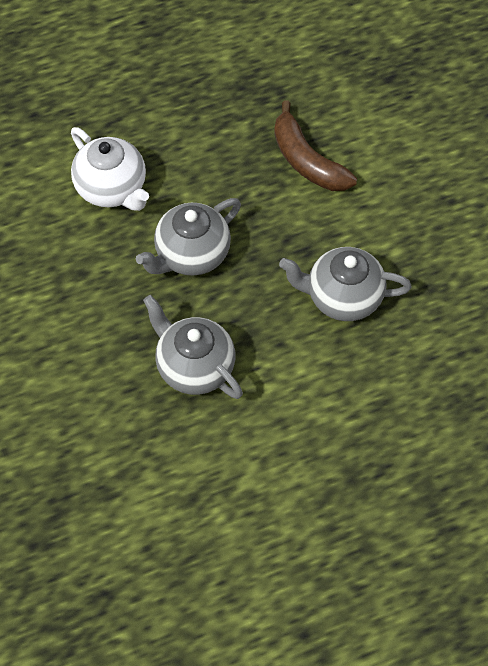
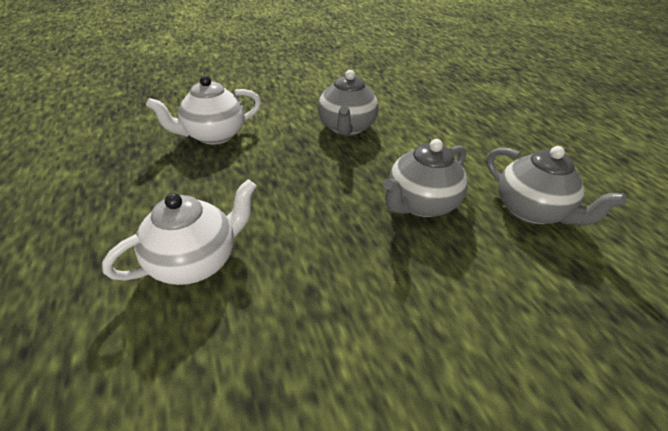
camera: 90 degrees left, 20 degrees down
grey teapot [136,198,241,276] -> grey teapot moved to [487,146,627,225]
brown banana [274,101,357,191] -> white teapot [146,75,261,145]

